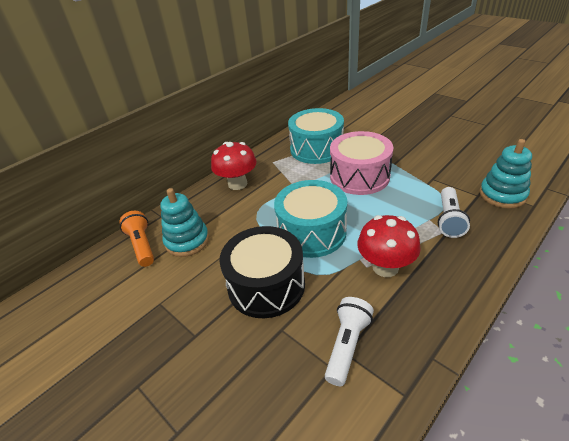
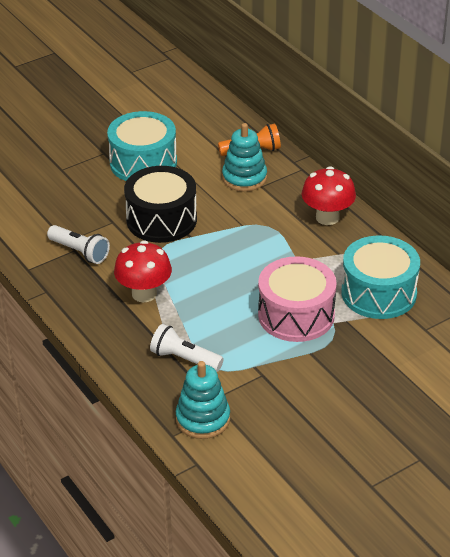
camera: 100 degrees right, 0 degrees up
turquoise drum [274,180,347,258] -> turquoise drum moved to [107,111,177,181]

